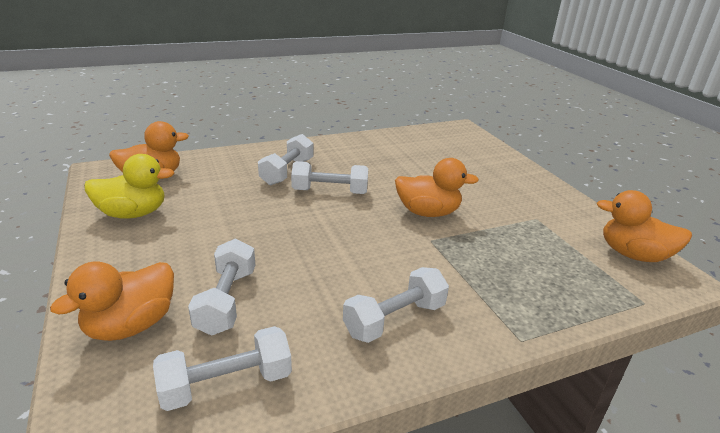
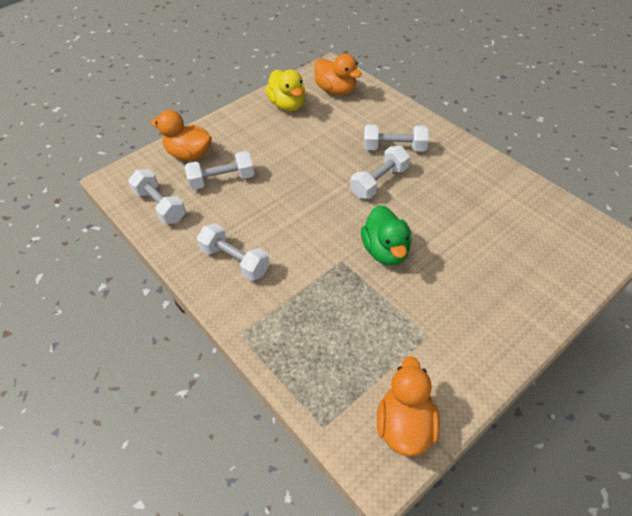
camera: 75 degrees right, 20 degrees up
white dumbbell [291,161,368,194] -> white dumbbell turned 60 degrees clockwise [350,146,410,199]
orange duck [395,158,479,217] -> green duck [361,205,412,265]

